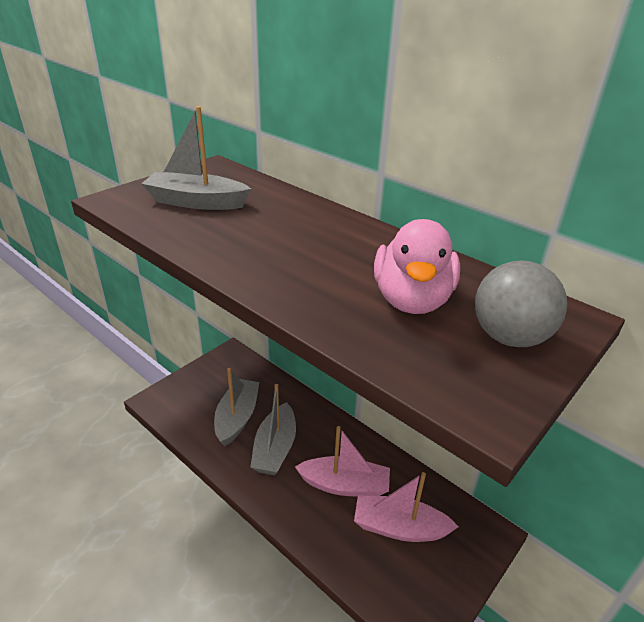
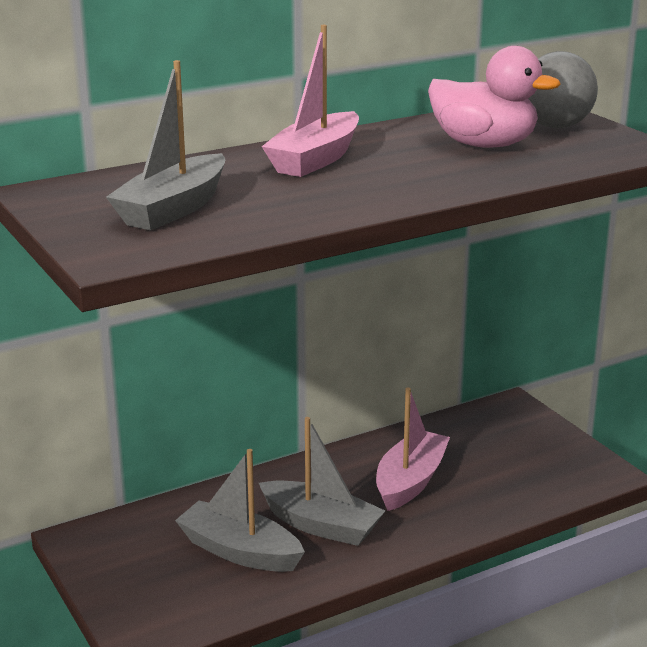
camera: 70 degrees left, 10 degrees down
pink boat [354,472,459,542] -> pink boat moved to [262,25,359,177]

